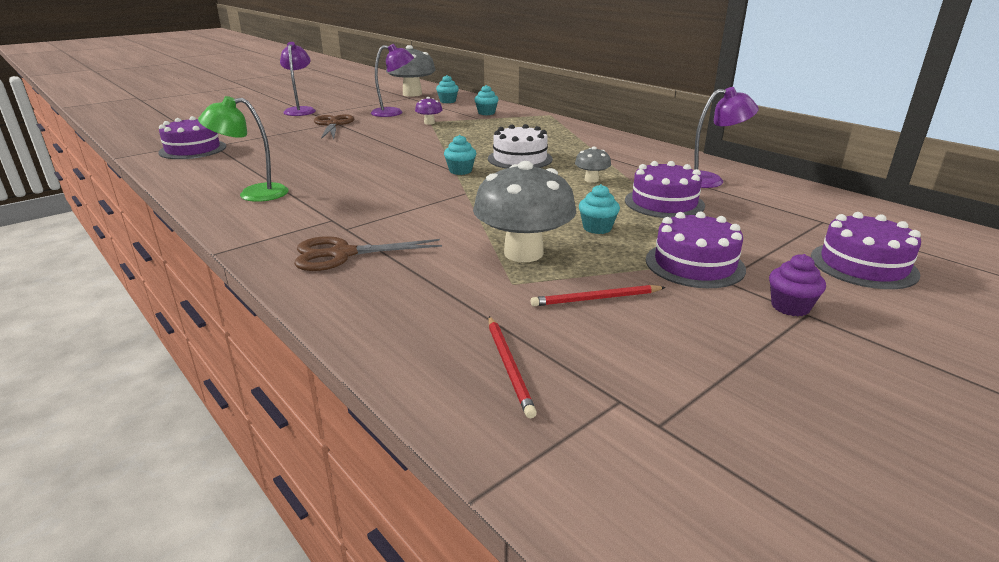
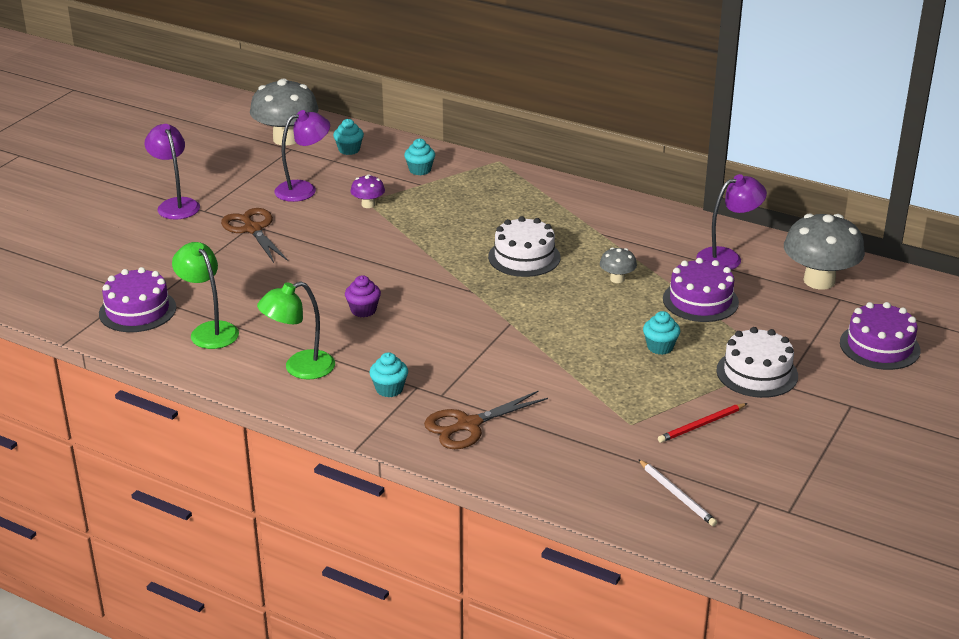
camera: 20 degrees left, 5 degrees up
turquoise cupcake [444,135,476,175] -> turquoise cupcake moved to [369,352,408,397]
grey mushroom [473,161,576,262] -> grey mushroom moved to [784,214,865,290]
red pencil [489,316,537,418] -> white pencil [638,459,717,526]
purple cake [646,211,746,288] -> white cake [716,327,798,398]
purple cupcake [769,254,826,316] -> purple cupcake moved to [345,275,381,317]
none -> green lamp [172,242,239,349]

